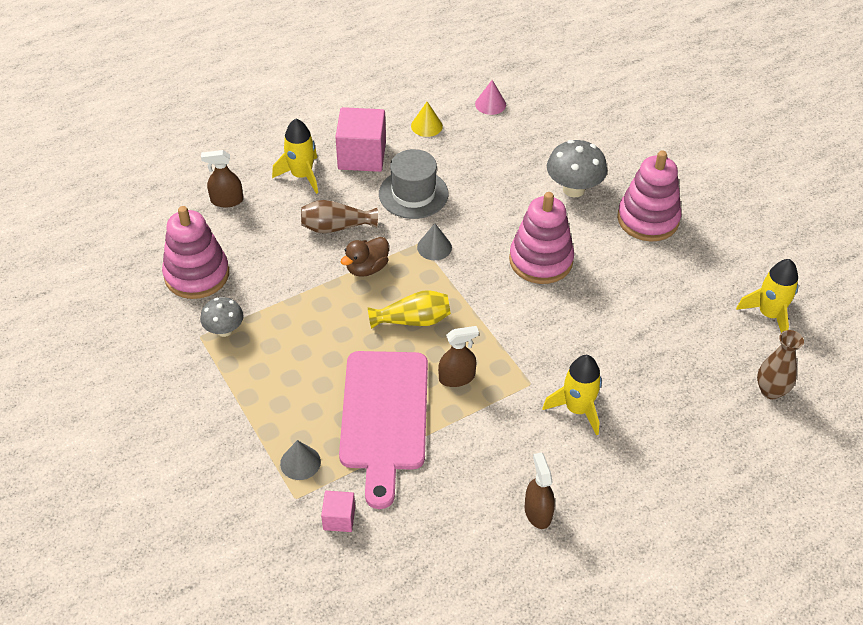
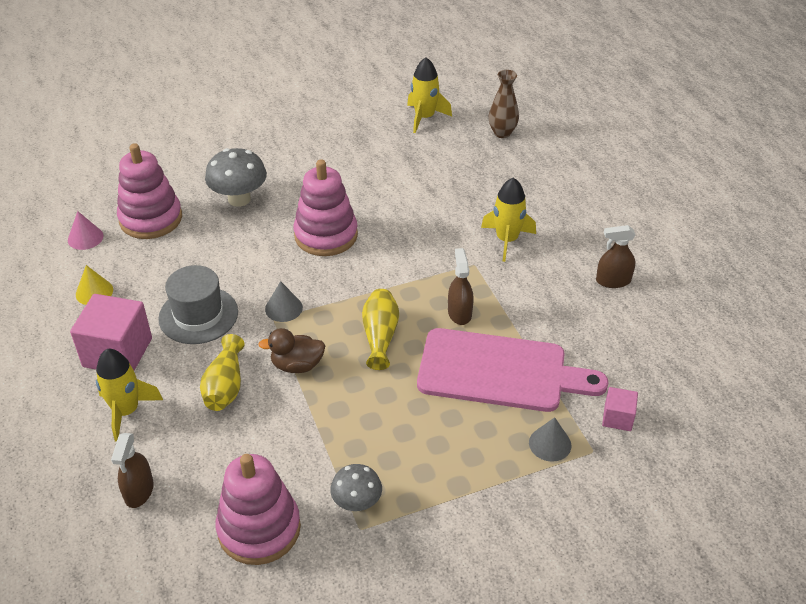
camera: 80 degrees left, 5 degrees down
brown vase [301,200,378,233] -> yellow vase [200,334,245,411]
brown duck [341,237,389,277] -> brown duck turned 120 degrees clockwise [258,328,325,373]
pink stacking toy [617,151,681,242] -> pink stacking toy moved to [117,143,182,239]

